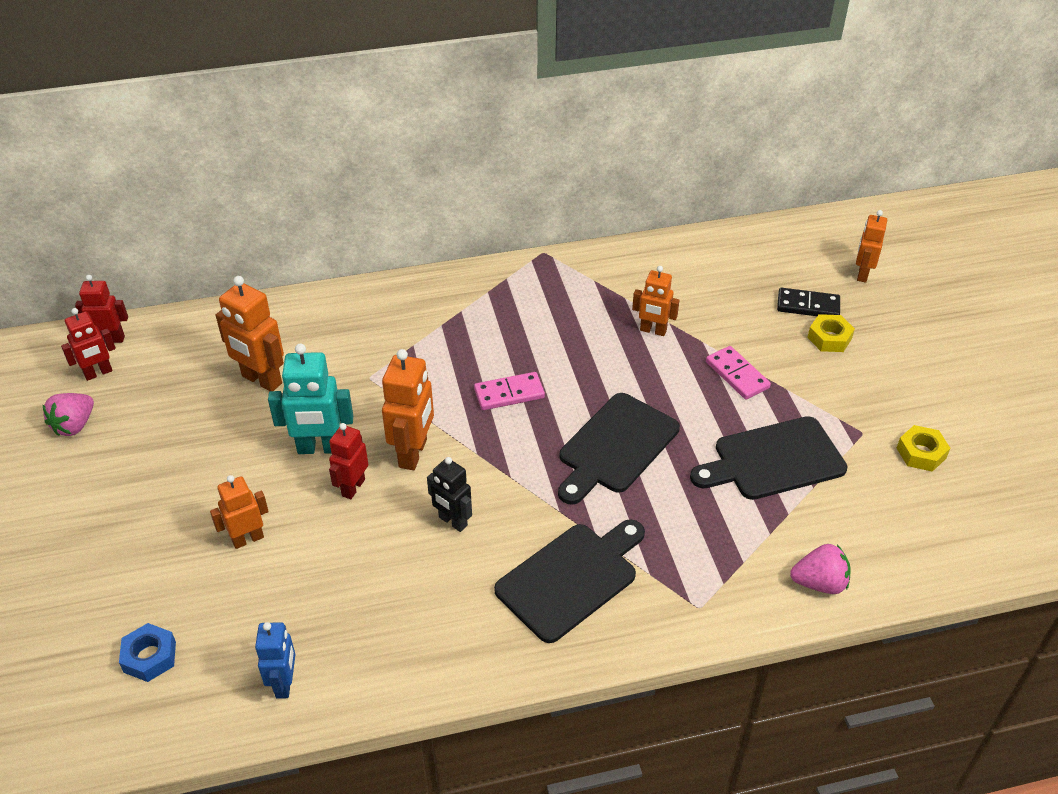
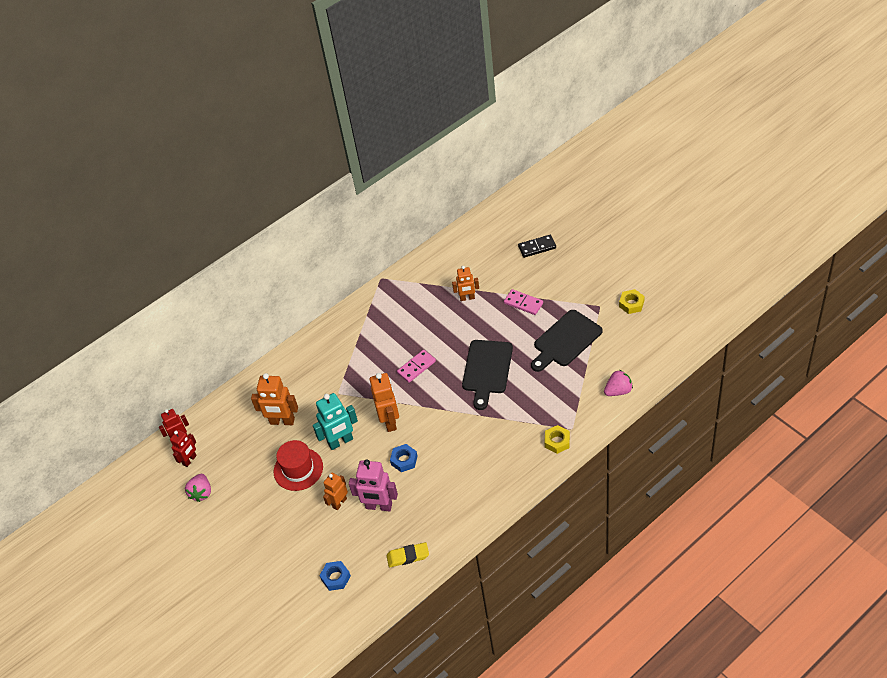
camera: 20 degrees left, 5 degrees up
blue robot [255,622,296,699] -> yellow eraser [387,542,429,567]
red robot [329,423,368,499] -> none
black robot [427,457,472,532] -> none
black cutting board [494,520,645,643] -> none
yellow nut [807,314,855,352] -> yellow nut moved to [544,425,570,454]
orange robot [856,210,887,283] -> none
none -> red hat [274,440,323,491]
none -> pink robot [349,460,398,511]
none -> blue nut [390,444,417,472]

